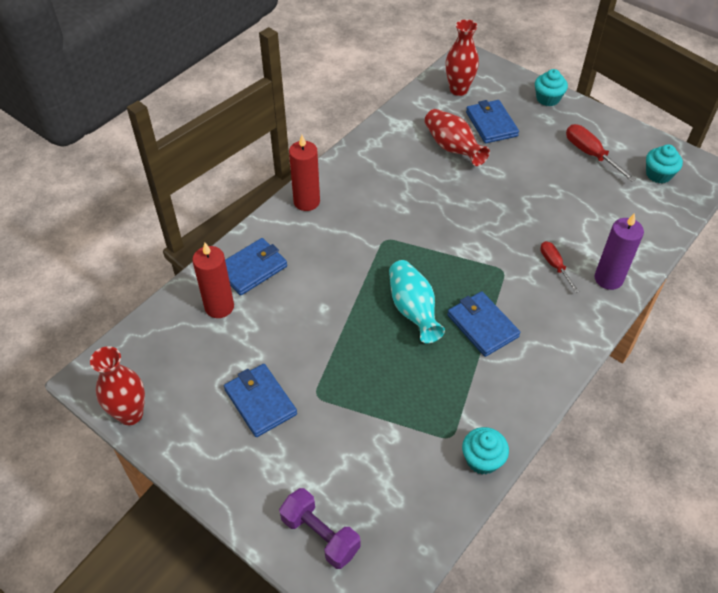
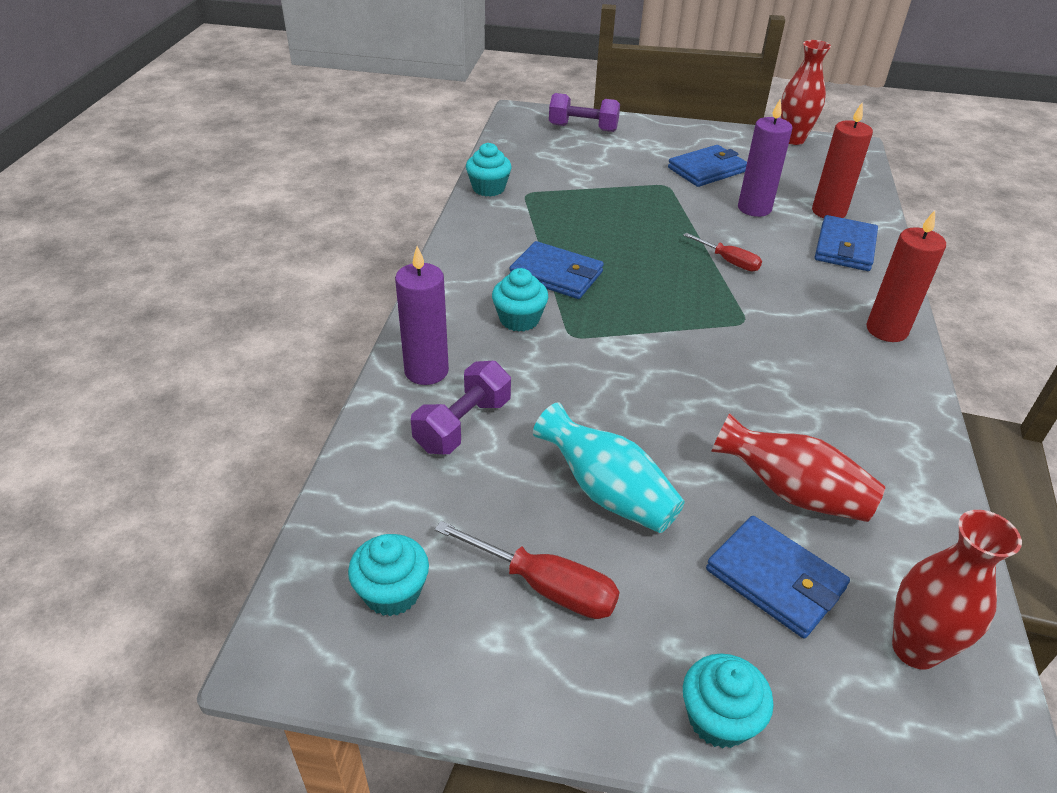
camera: 150 degrees right, 10 degrees down
blue wallet [224,364,297,437] -> blue wallet turned 60 degrees counterclockwise [668,145,747,187]
turquoise vase [389,260,445,343] -> turquoise vase moved to [533,402,685,533]
red screwdriver [540,241,579,293] -> red screwdriver moved to [683,233,762,271]
none -> purple dumbbell [411,361,511,454]
none -> turquoise cupcake [492,268,548,332]
none -> purple candle [738,98,792,217]

